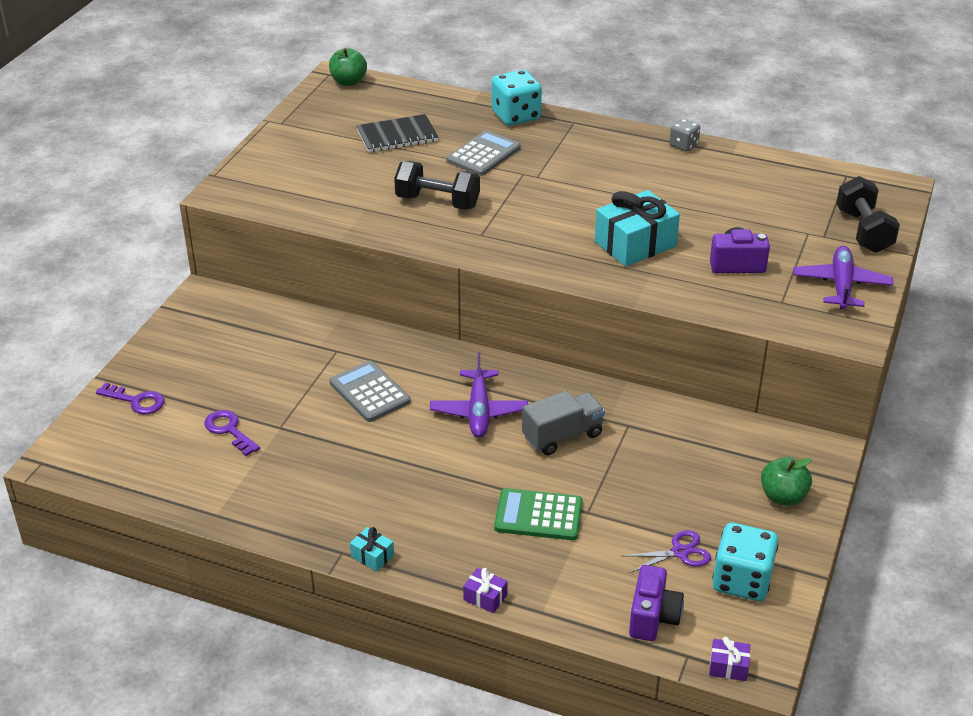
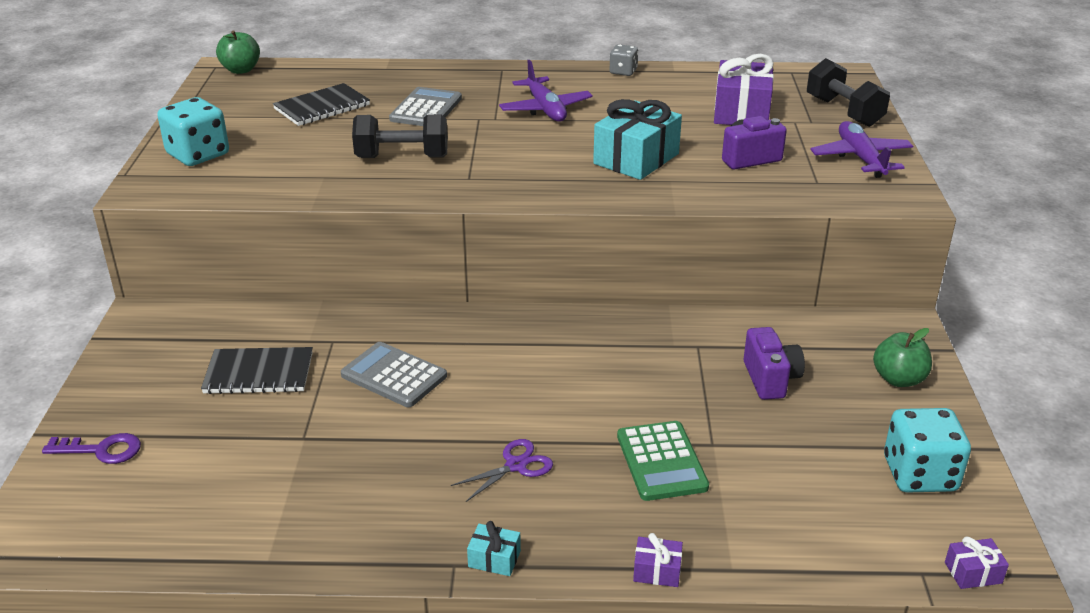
camera: 20 degrees left, 5 degrees down
purple key [204,410,260,456] -> none
purple plane [430,352,528,438] -> purple plane moved to [499,60,593,122]
turquoise dice [491,70,542,126] -> turquoise dice moved to [157,97,229,166]
green calculator [494,488,583,540] -> green calculator turned 90 degrees counterclockwise [617,421,709,501]
grey truck [522,391,605,455] -> none
purple scissors [622,530,711,573] -> purple scissors moved to [451,439,553,502]
purple camera [629,565,684,641] -> purple camera moved to [744,327,805,400]
none -> black notebook [201,347,313,394]
none -> purple gift [714,54,774,125]

